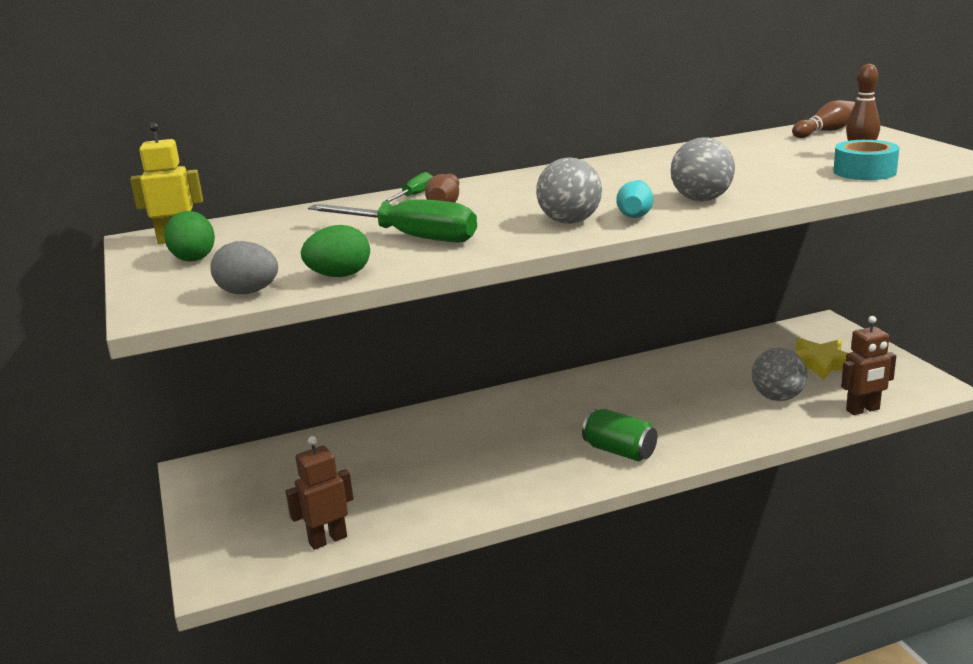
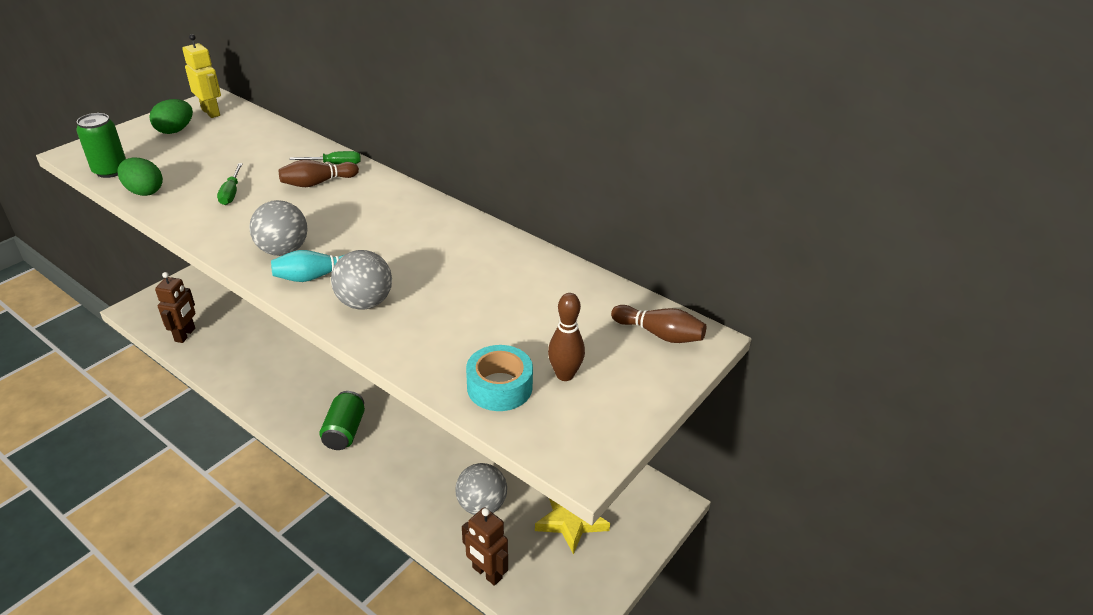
camera: 55 degrees right, 15 degrees up
grey egg [210,241,278,294] -> green can [76,113,126,178]
brown robot [286,436,353,550] -> brown robot turned 75 degrees clockwise [155,272,195,343]
green screwdriver [308,199,477,243] -> green screwdriver [217,163,243,205], size x0.50

